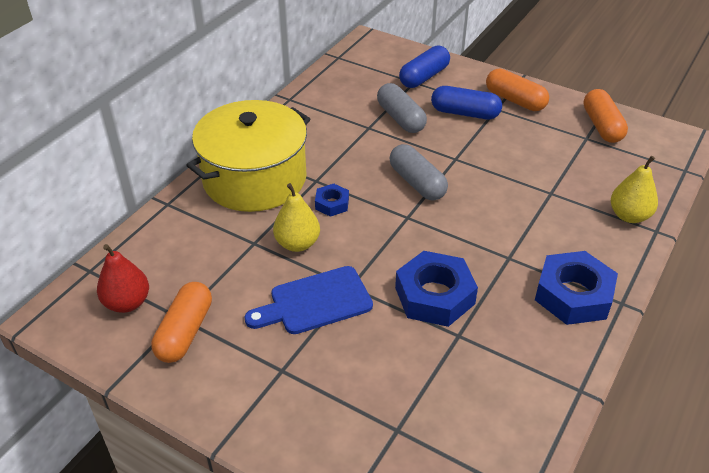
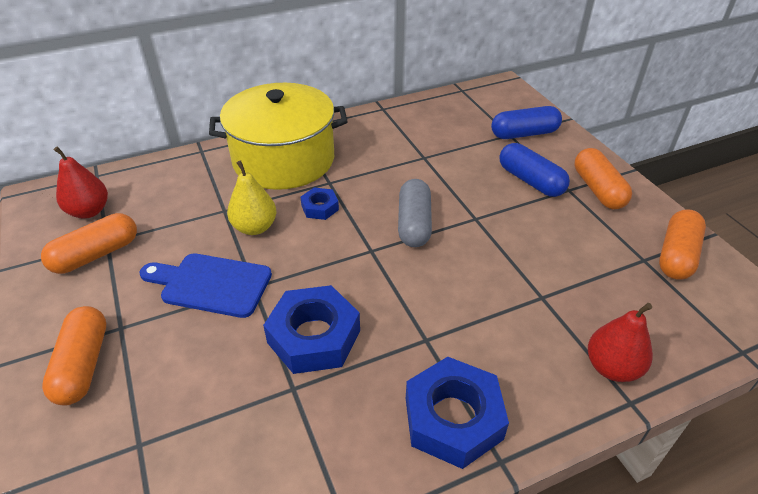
camera: 35 degrees right, 0 degrees up
grey capsule [377,83,427,133] -> none
yellow pear [611,156,658,223] -> red pear [588,303,653,382]
none -> orange capsule [42,306,106,405]

